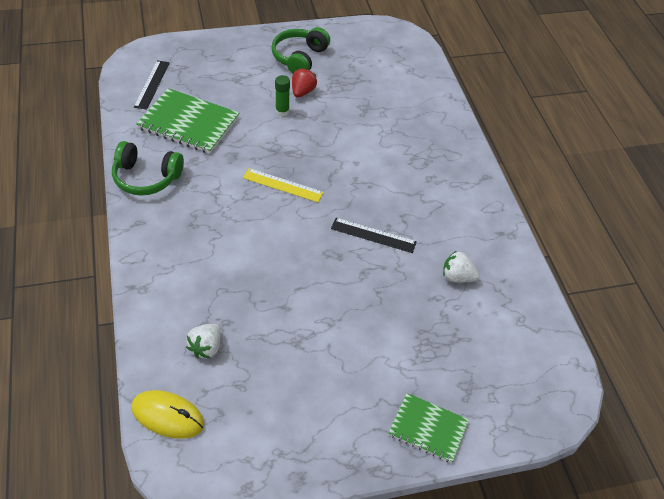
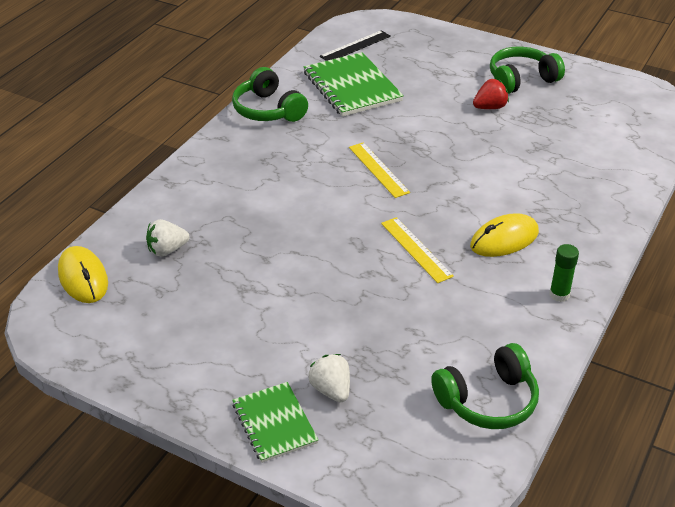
camera: 45 degrees right, 10 degrees down
green glue stick [275,75,290,116] -> green glue stick moved to [549,244,579,302]
black ruler [331,218,417,253] -> yellow ruler [381,217,454,283]
white strawberry [443,251,480,282] -> white strawberry moved to [308,354,350,402]
none -> green headphones [431,343,539,429]
none -> yellow mouse [470,213,539,257]

